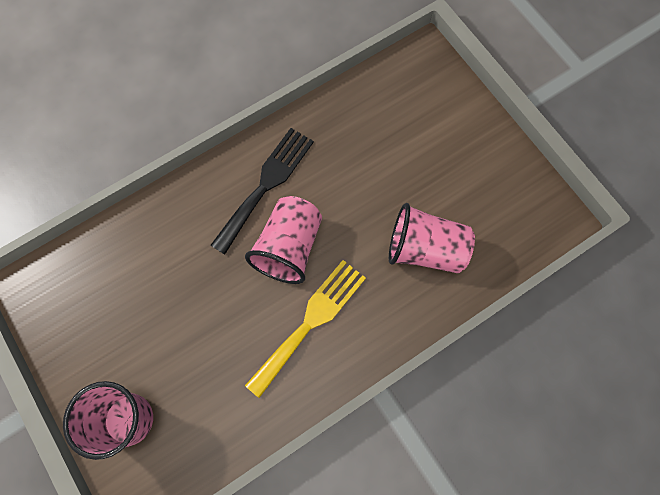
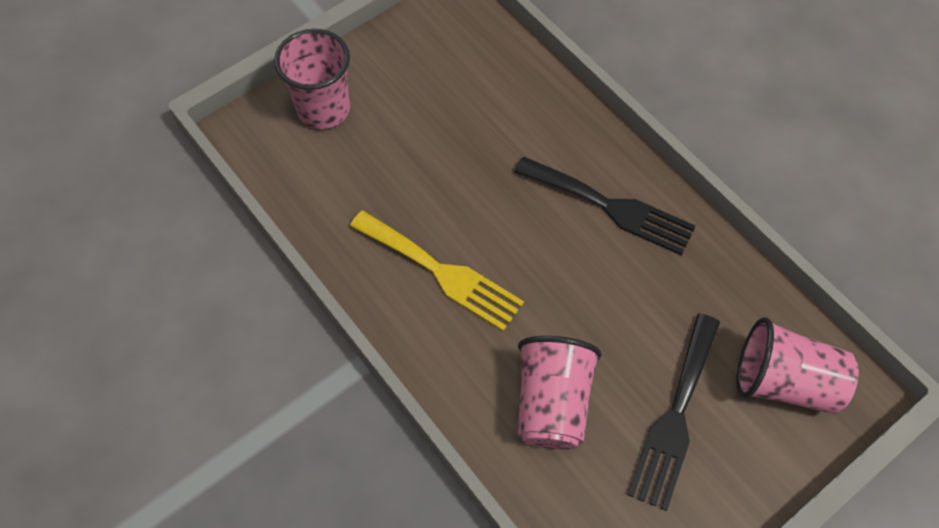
camera: 85 degrees right, 10 degrees down
pink cup [245,196,322,284] -> pink cup moved to [736,317,859,414]
none -> black fork [627,313,720,511]

